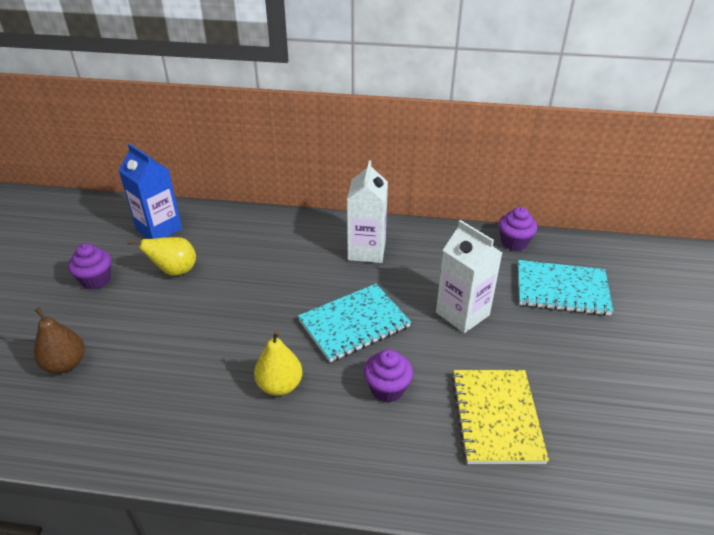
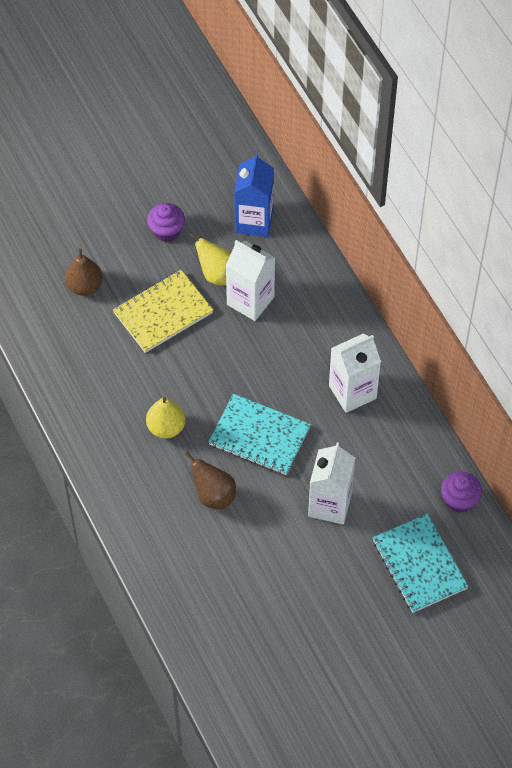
camera: 55 degrees right, 20 degrees up
purple cupcake [364,349,413,403] -> brown pear [185,452,236,509]
yellow notebook [451,370,549,464] -> yellow notebook moved to [113,270,213,353]
none -> white carton [225,240,275,321]

